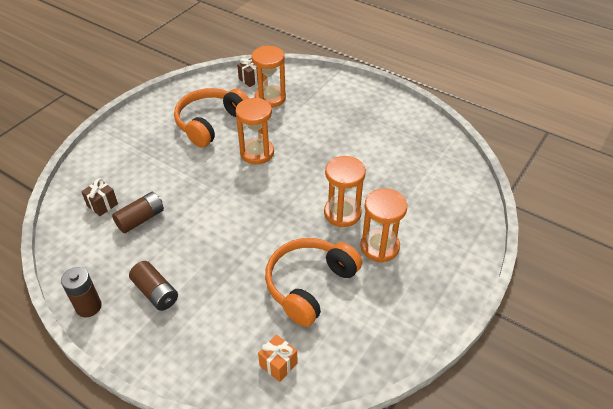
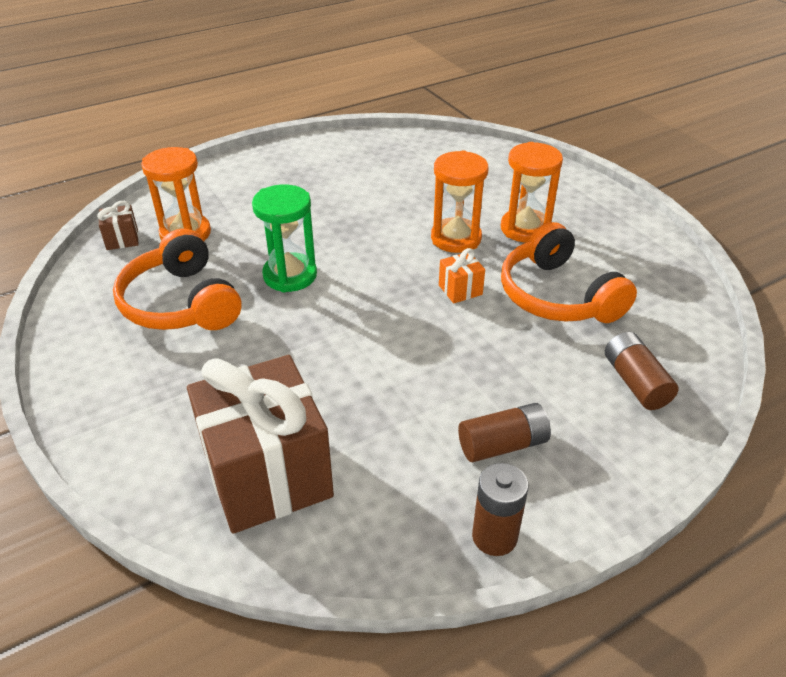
camera: 65 degrees left, 5 degrees down
brown gift [81,178,118,216] -> brown gift [187,355,334,534], size x2.47
brown battery [112,192,164,233] -> brown battery moved to [605,332,678,410]
orange hourglass [235,98,274,164] -> green hourglass [252,184,317,292]
orange gift [258,334,298,382] -> orange gift moved to [439,248,485,303]

